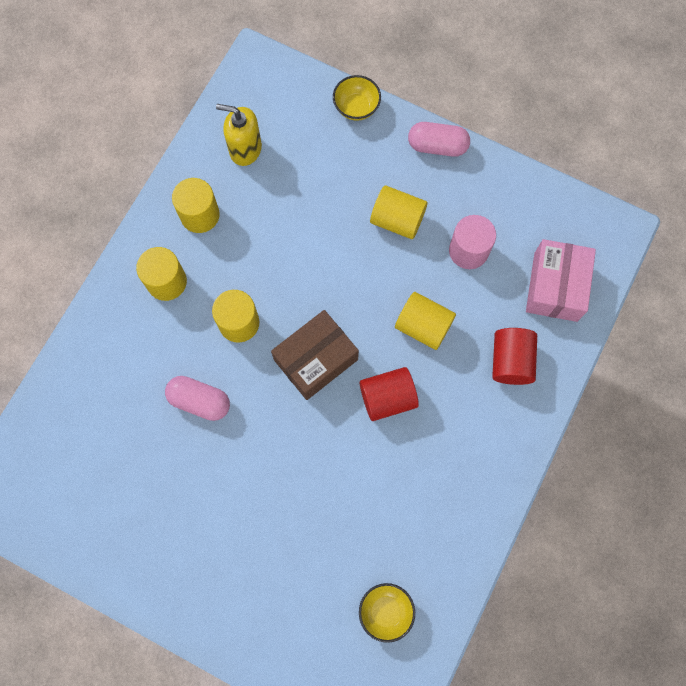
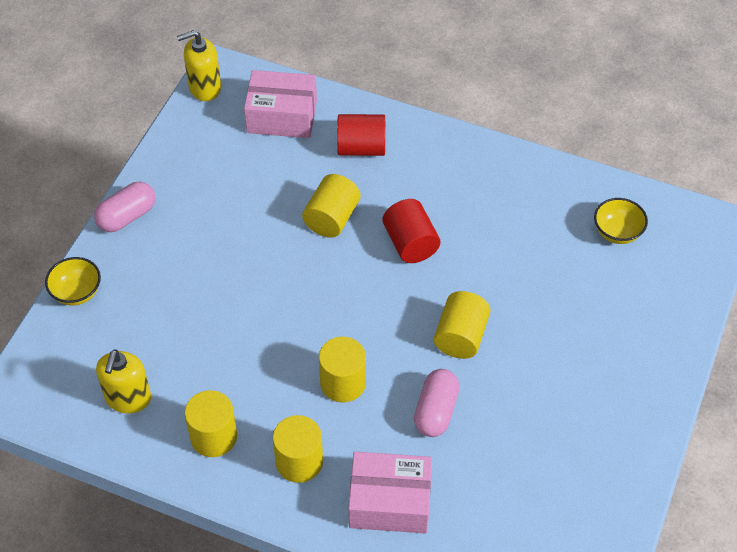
camera: 95 degrees left, 20 degrees down
brown box [271,310,359,400] -> none
yellow cylinder [370,185,427,239] -> yellow cylinder moved to [434,291,491,359]
pink capsule [408,122,470,157] -> pink capsule turned 45 degrees clockwise [94,181,155,232]
pink cylinder [449,215,496,269] -> none
none -> yellow soap dispenser [177,30,221,101]
none -> pink box [348,452,432,533]

